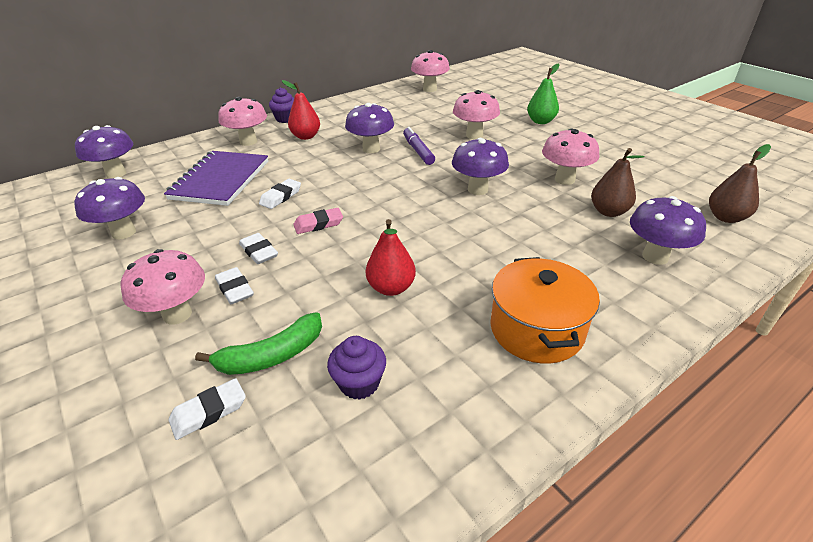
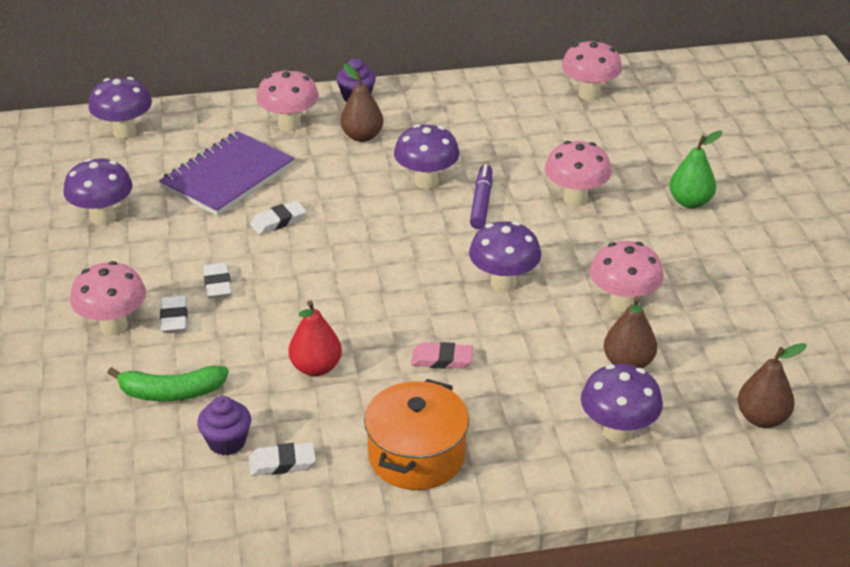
camera: 25 degrees right, 0 degrees up
white eraser [169,378,246,440] -> white eraser moved to [249,442,316,476]
red pear [282,80,320,140] -> brown pear [340,63,383,142]
pink eraser [293,208,343,234] -> pink eraser moved to [411,342,473,369]

